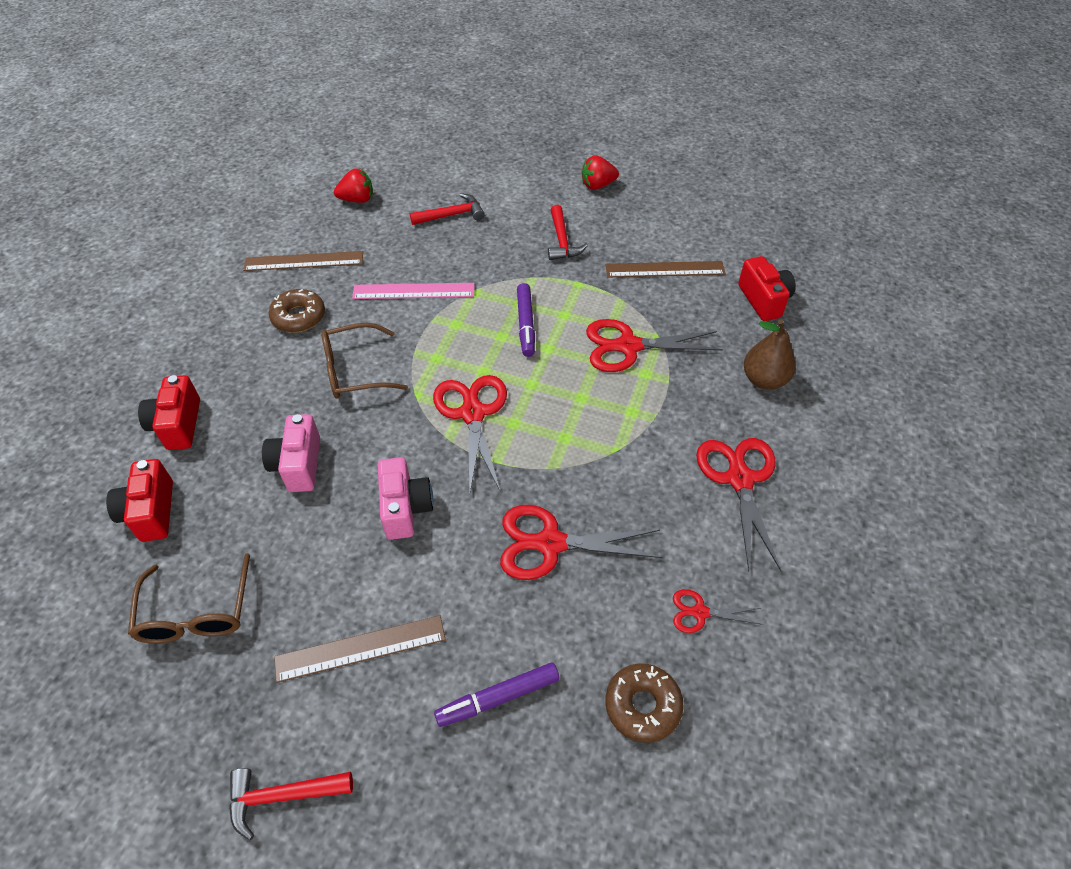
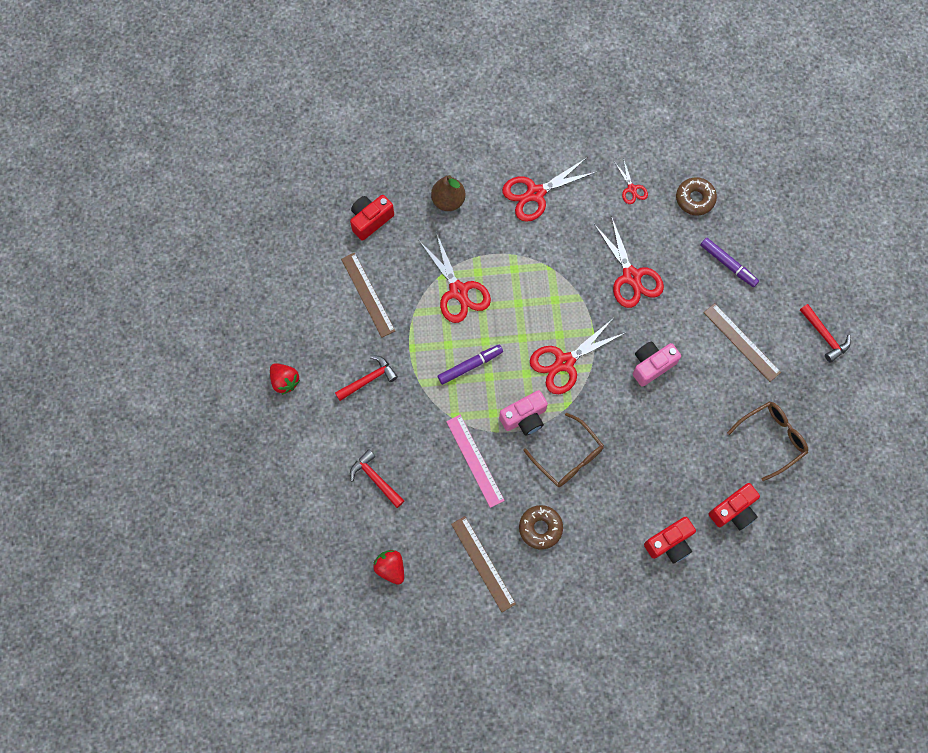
camera: 115 degrees left, 20 degrees up
pink camera [262,414,320,492] -> pink camera moved to [499,390,548,436]

